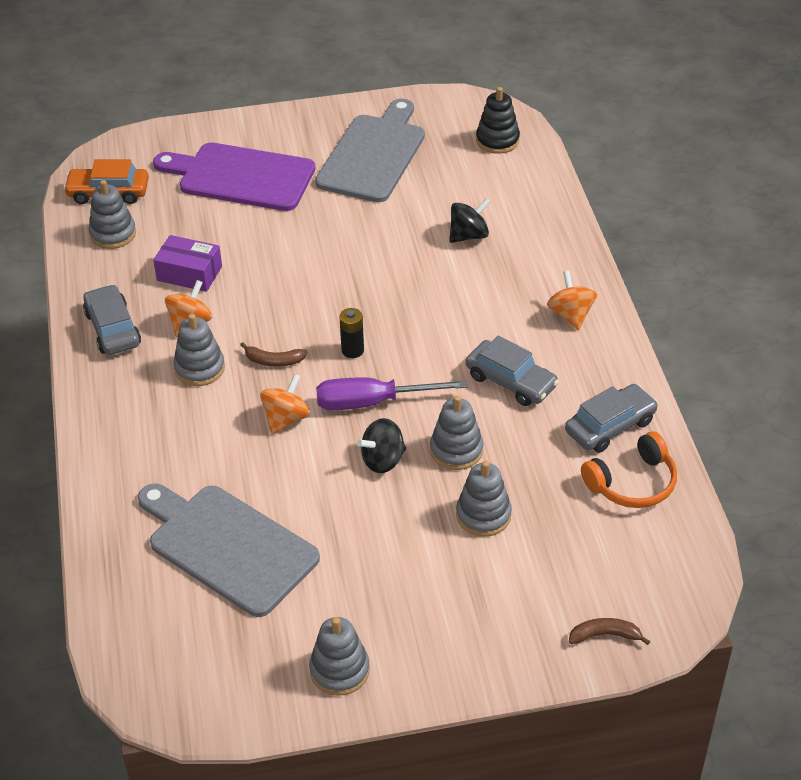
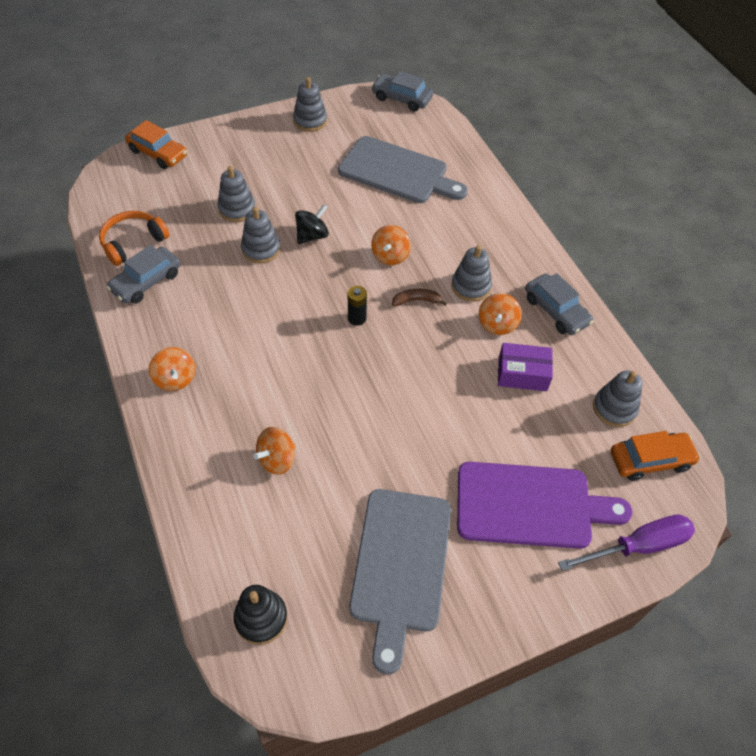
camera: 165 degrees right, 10 degrees up
purple screwdriver [316,377,468,410] -> purple screwdriver moved to [558,514,695,571]
black spinning top [449,198,491,243] -> orange spinning top [253,427,295,475]
grey car [466,336,559,406] -> grey car moved to [371,71,433,112]
brown banana [569,618,651,645] -> orange car [125,120,187,169]

